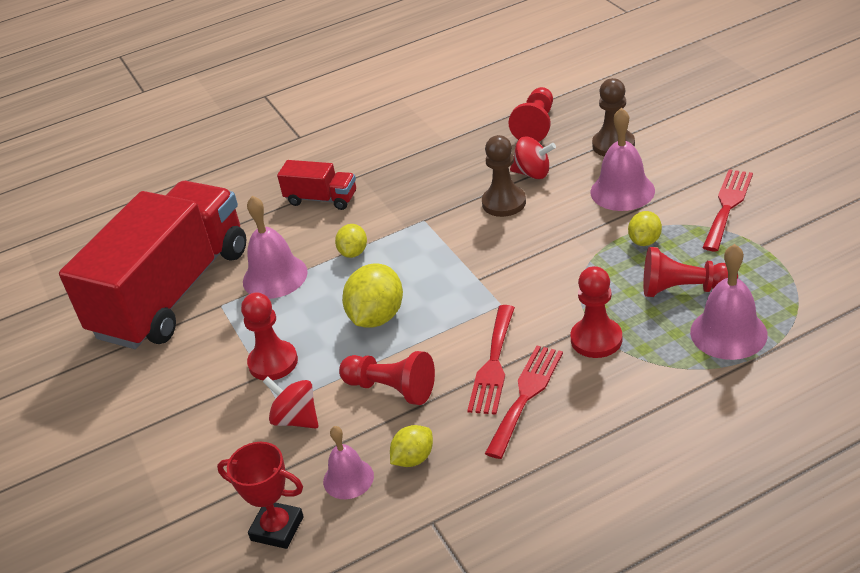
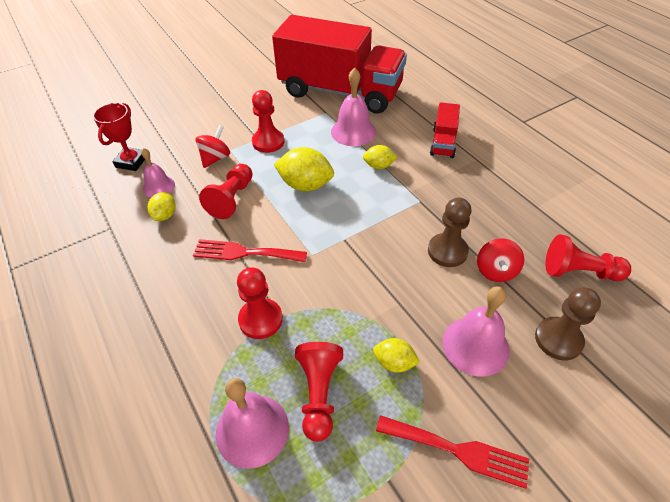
camera: 80 degrees right, 10 degrees up
yellow lemon [390,425,433,467] -> yellow lemon turned 60 degrees clockwise [147,192,175,221]
red fork [485,345,563,459] -> none

